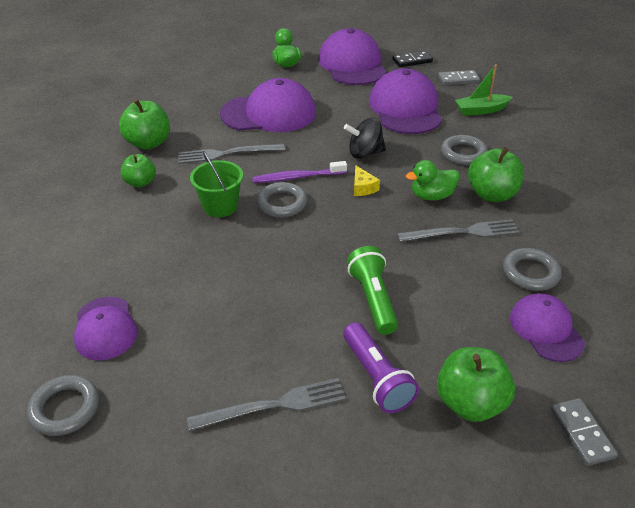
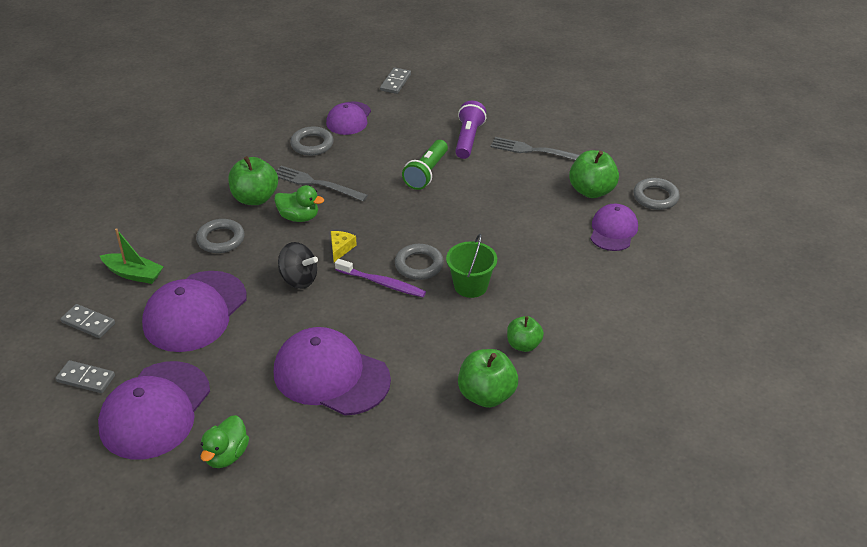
camera: 145 degrees left, 0 degrees up
grey fork [178,144,285,164] -> none
black domino [392,51,433,67] -> grey domino [56,360,115,393]
green apple [437,347,515,422] -> green apple moved to [569,150,619,198]

